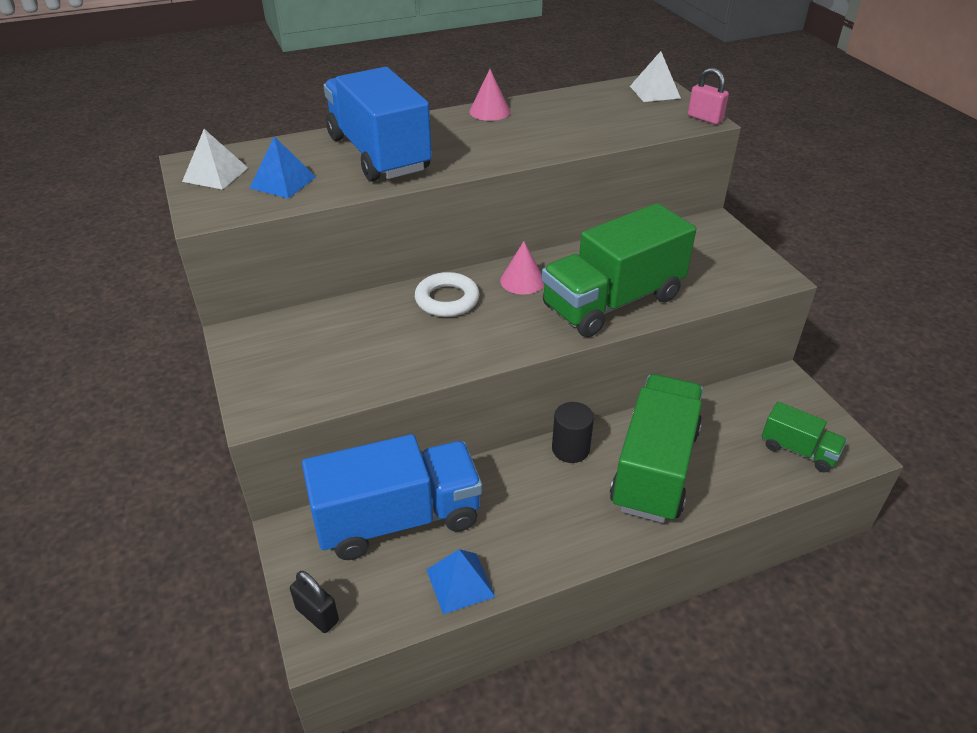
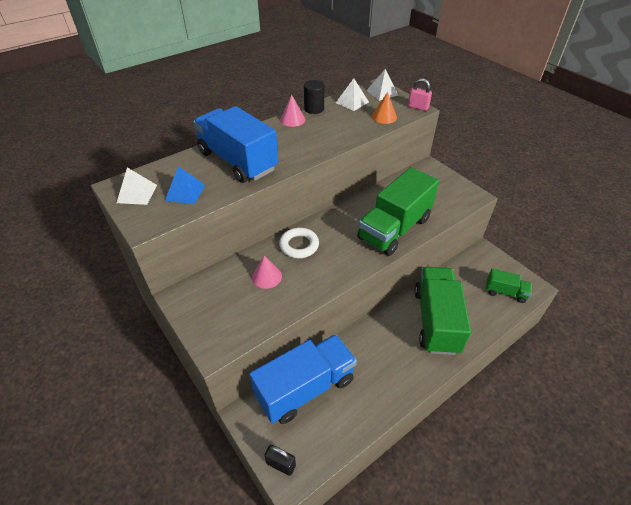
camera: 15 degrees left, 5 degrees up
blue pyramid [426,549,495,615] -> none
pink cone [500,241,544,295] -> pink cone moved to [252,255,282,289]
black cylinder [552,402,594,463] -> black cylinder moved to [304,80,324,114]
none -> white pyramid [336,78,369,111]
none -> orange cone [372,92,397,124]

